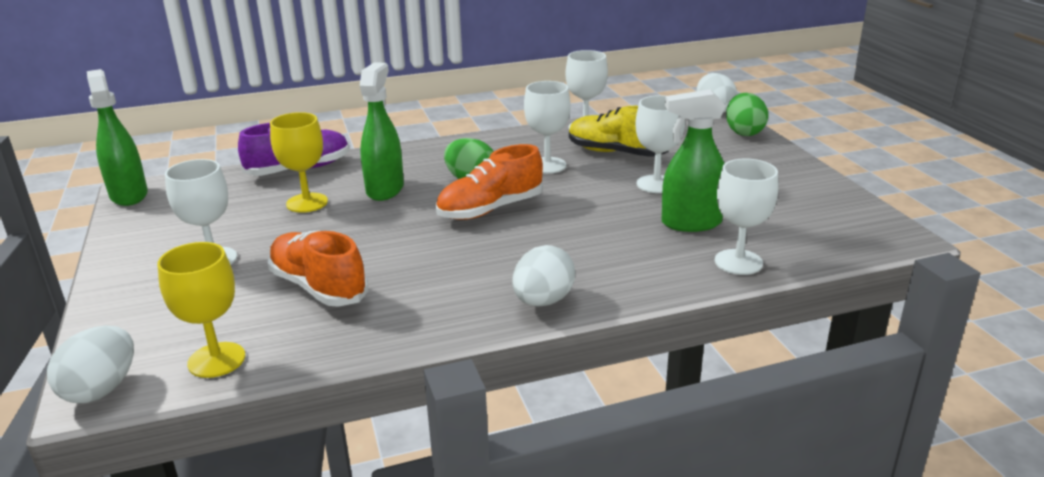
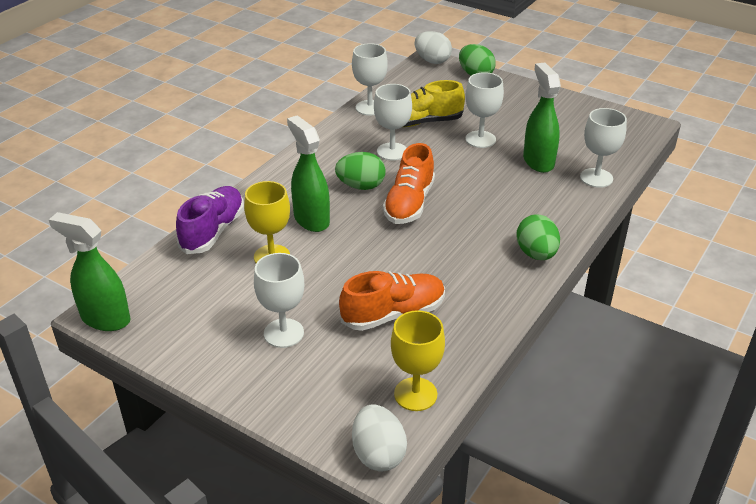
camera: 40 degrees left, 10 degrees up
orange shoe [268,230,369,307] -> orange shoe turned 150 degrees clockwise [339,271,445,331]
white egg [513,245,575,306] -> green egg [516,214,560,260]
green spray bottle [662,89,726,232] -> green spray bottle turned 120 degrees clockwise [523,63,561,173]

